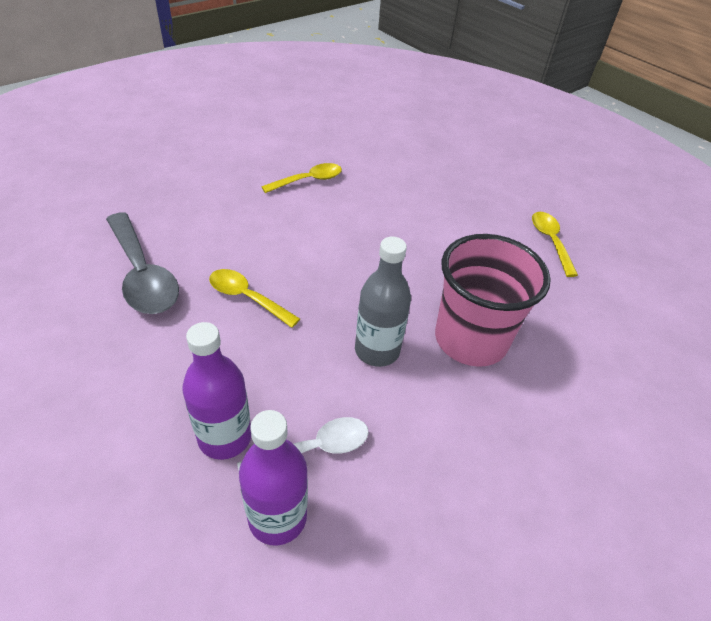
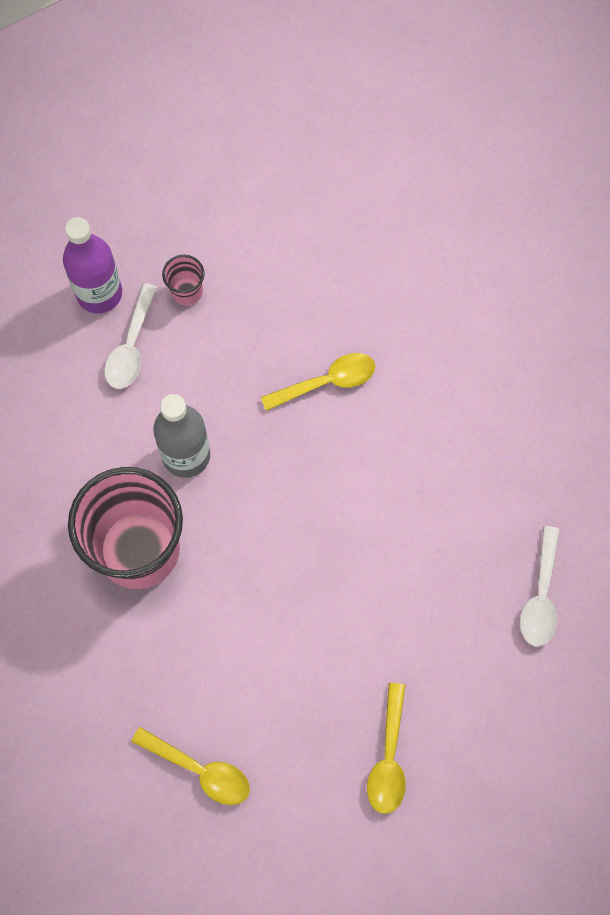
camera: 130 degrees right, 25 degrees up
grey spoon [106,212,179,314] -> none
purple bottle [182,322,251,460] -> pink cup [162,255,204,306]
yellow spoon [261,163,342,193] -> yellow spoon moved to [367,683,406,814]
none -> white spoon [520,526,560,646]

